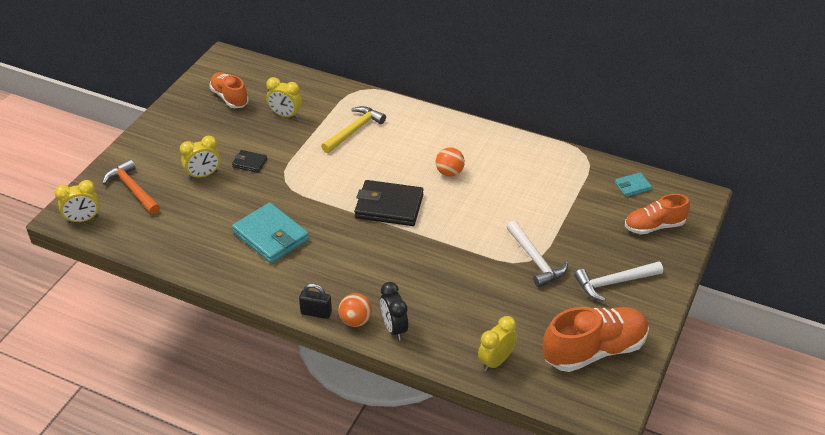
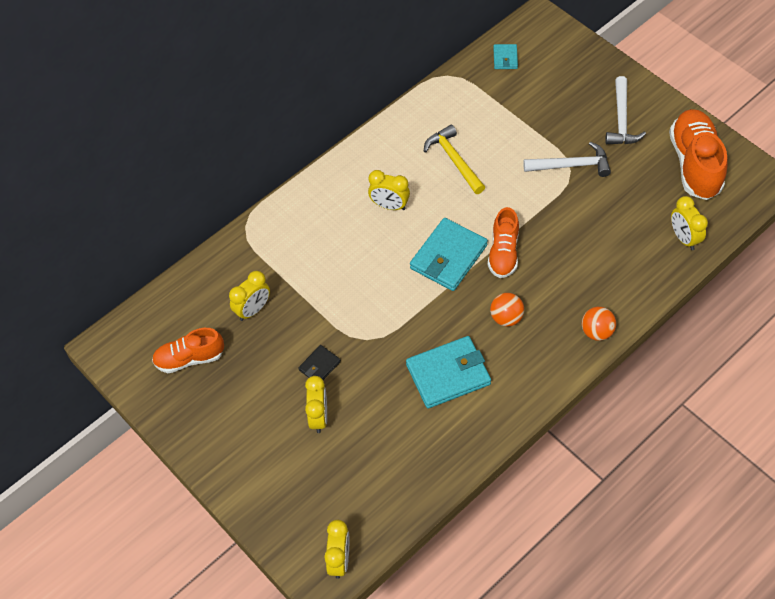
camera: 65 degrees left, 15 degrees up
orange hammer [102,159,160,214] -> none
black padlock [299,283,332,319] -> none
yellow hammer [321,106,386,153] -> yellow hammer moved to [424,125,485,194]
black wallet [354,180,423,226] -> turquoise wallet [410,218,488,291]
black clock [380,282,408,341] -> none
orange ball [435,147,465,177] -> orange ball moved to [490,293,524,327]
orange shoe [625,194,690,235] -> orange shoe moved to [487,207,519,278]
none -> yellow clock [368,170,410,210]

